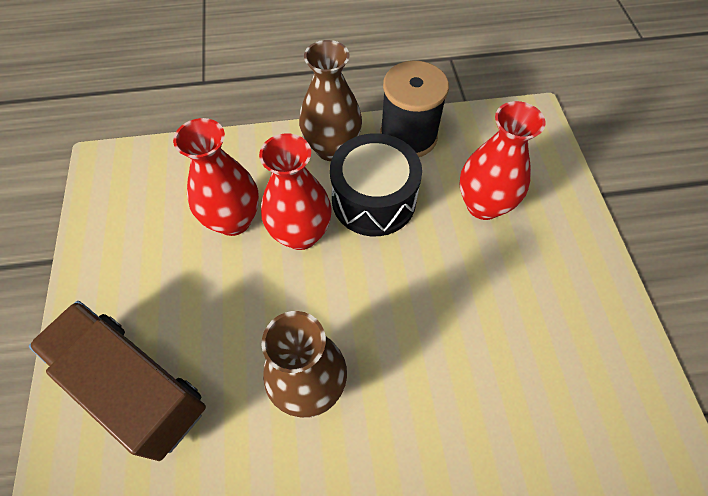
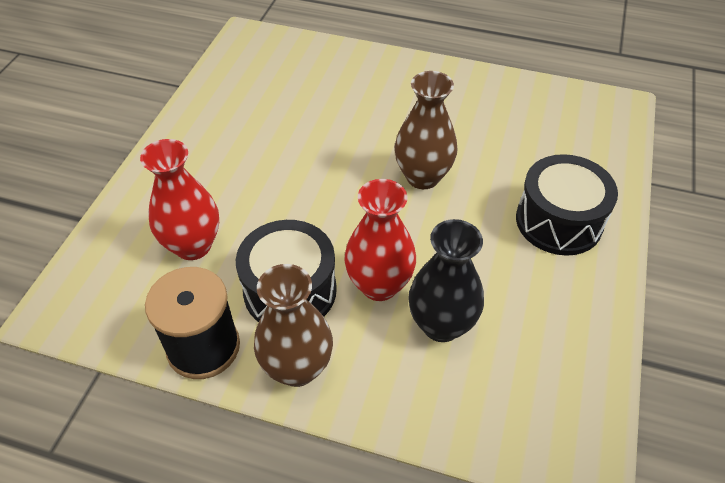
camera: 155 degrees left, 10 degrees down
brown truck [29,301,206,461] -> black drum [516,154,618,256]
red vase [173,118,259,236] -> black vase [408,219,484,342]

